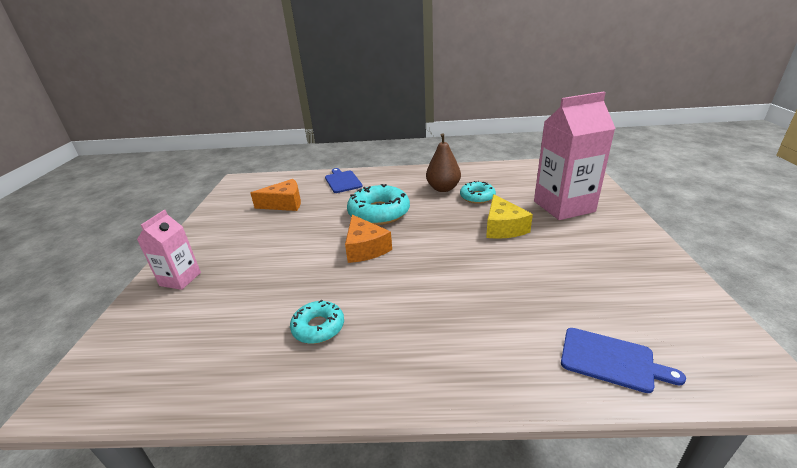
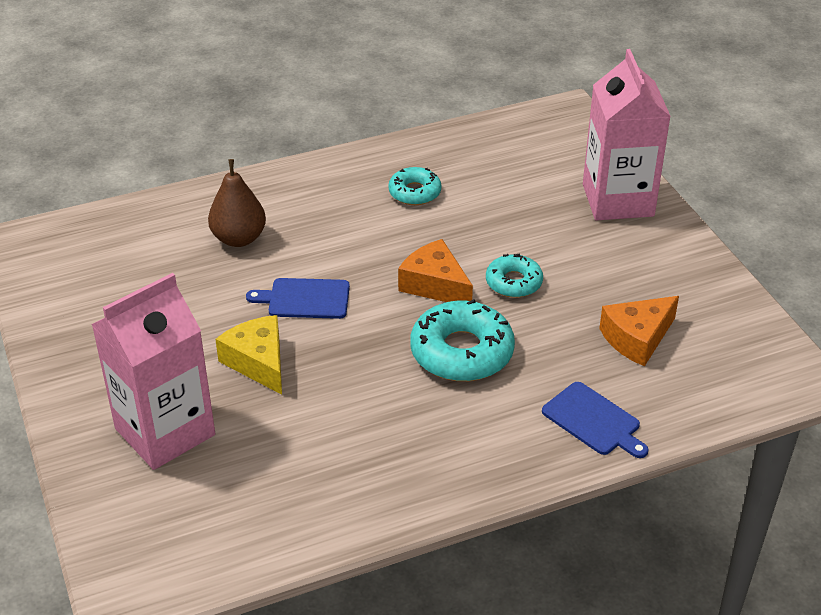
camera: 155 degrees right, 10 degrees up
pink carton [137,210,201,290] -> pink carton [583,49,671,220], size x1.80
brown pear [426,133,461,192] -> brown pear moved to [208,159,266,247]
turquoise donut [460,181,496,204] -> turquoise donut moved to [486,254,543,298]
blue cutting board [561,328,686,393] -> blue cutting board moved to [246,278,350,319]

